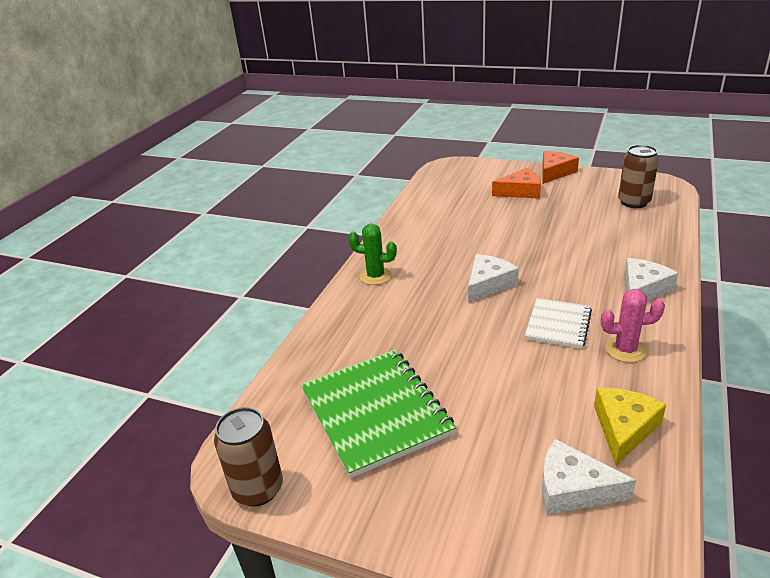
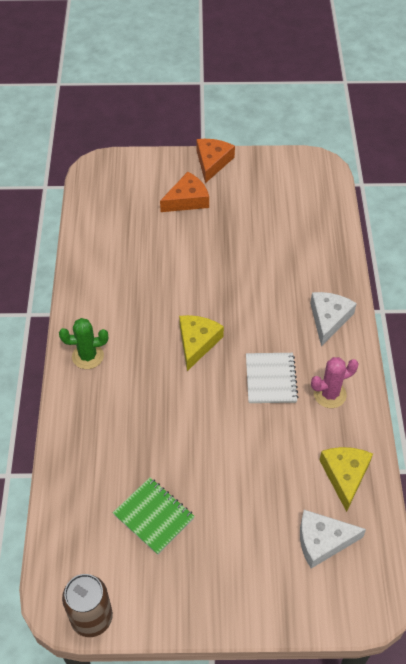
camera: 25 degrees left, 20 degrees up
green notebook [301,350,456,478] -> green notebook [113,477,195,555], size x0.57
white cheese [468,254,519,303] -> yellow cheese [179,315,224,371]
brown can [618,145,659,208] -> none

